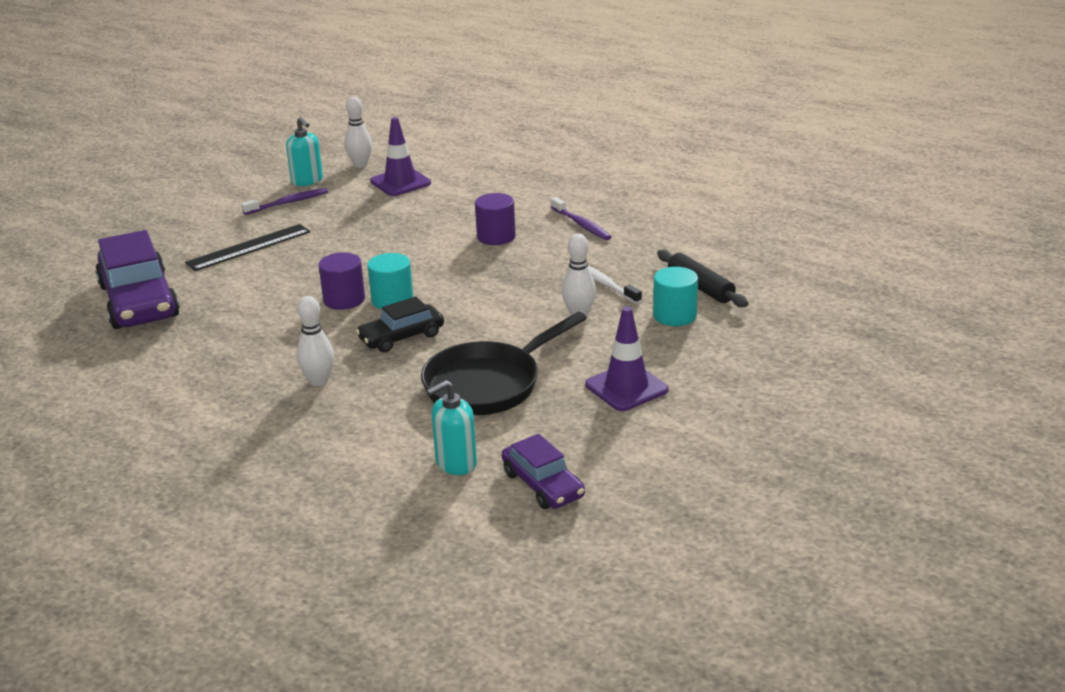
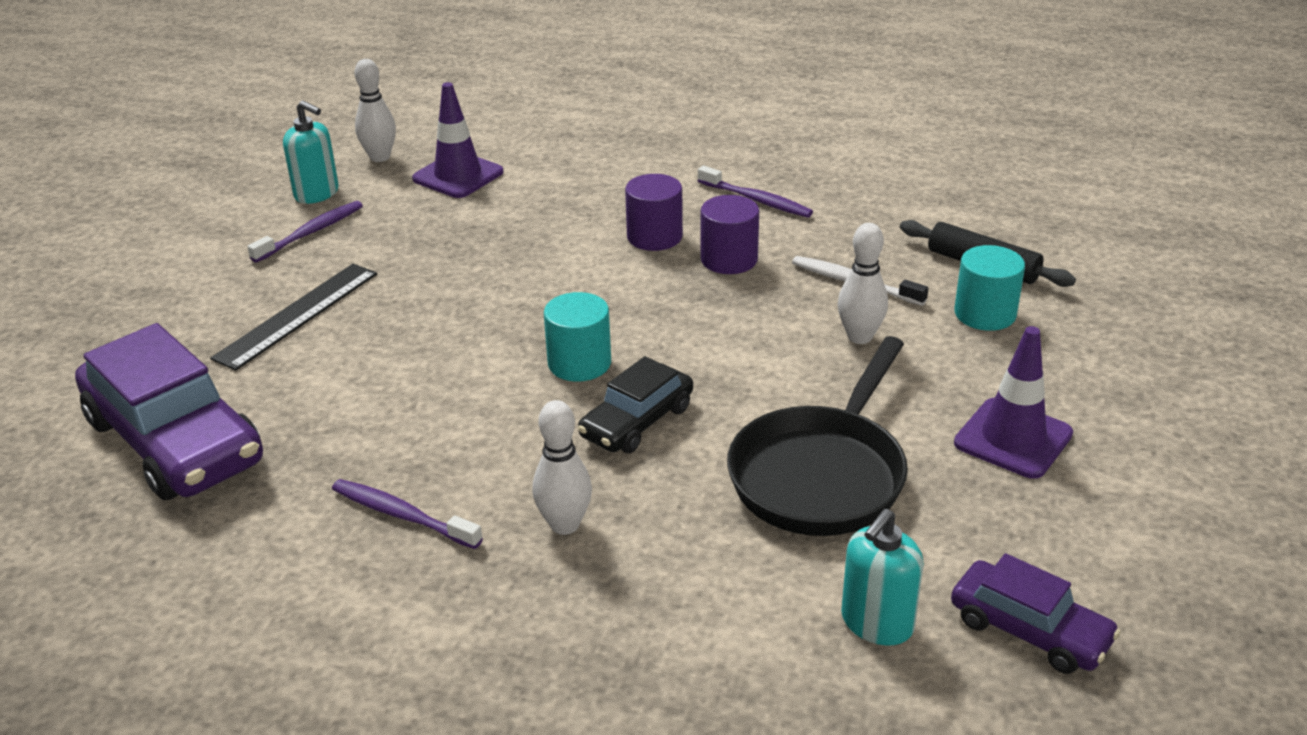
camera: 20 degrees left, 5 degrees up
purple cylinder [318,252,365,310] -> purple cylinder moved to [701,195,759,274]
none -> purple toothbrush [332,479,483,549]

